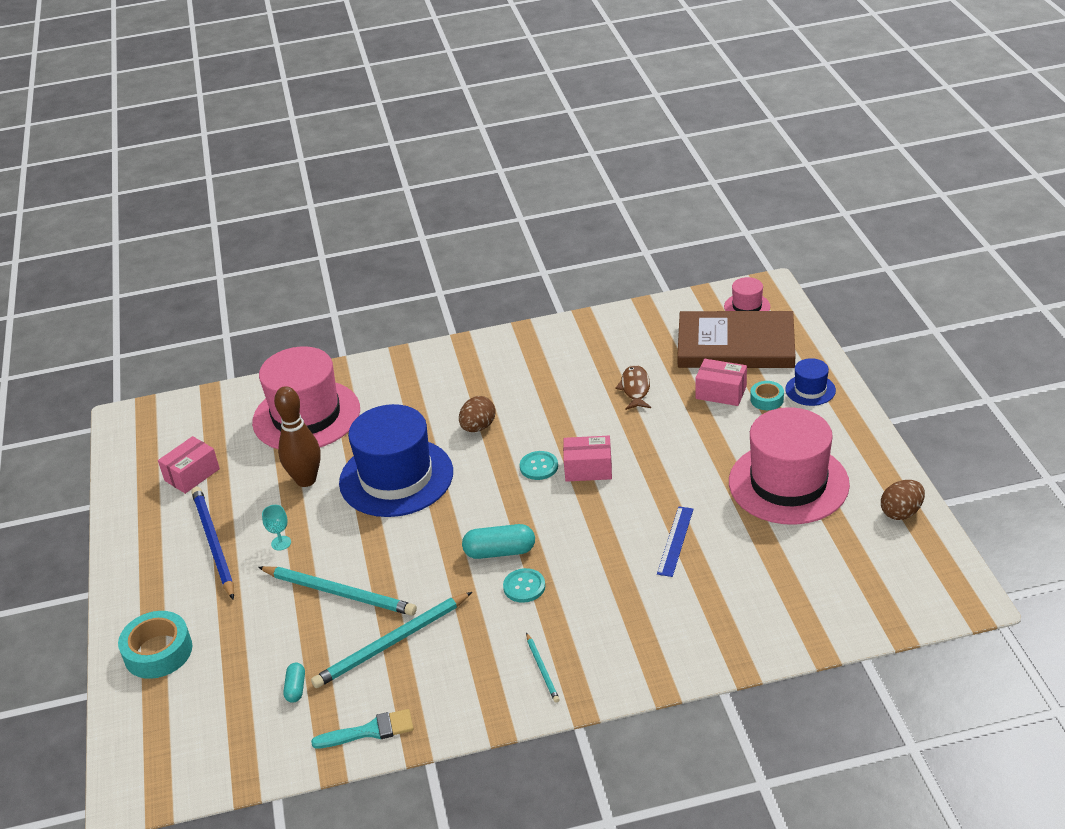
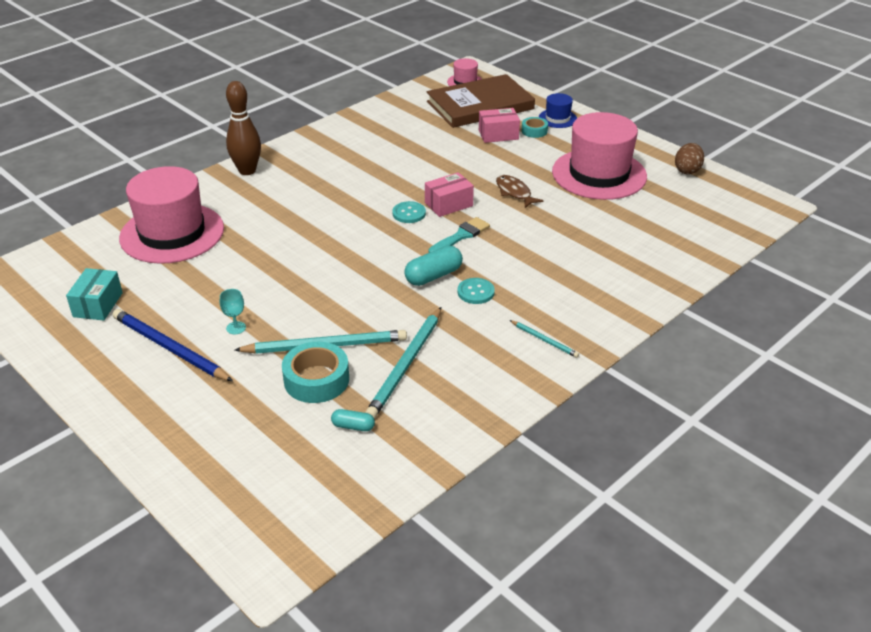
camera: 35 degrees left, 0 degrees up
turquoise tape [118,611,192,679] -> turquoise tape moved to [282,342,349,403]
pink box [158,436,220,494] -> turquoise box [66,268,123,321]
brown bowling pin [274,386,320,487] -> brown bowling pin moved to [226,81,261,175]
turquoise capsule [283,663,305,703] -> turquoise capsule turned 45 degrees counterclockwise [331,409,375,431]
turquoise brush [311,709,414,749] -> turquoise brush moved to [429,217,490,253]
blue hat [339,404,453,517] -> none
brown egg [459,396,496,432] -> none
brown fish [615,365,651,410] -> brown fish moved to [496,175,544,208]
blue ruler [657,506,694,577] -> none

